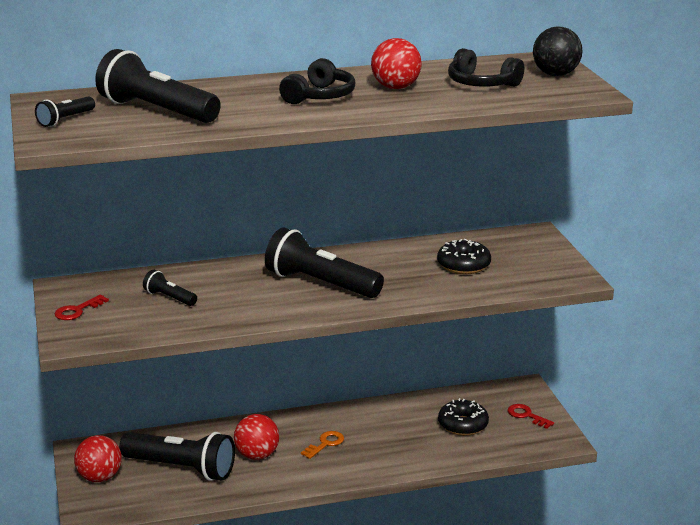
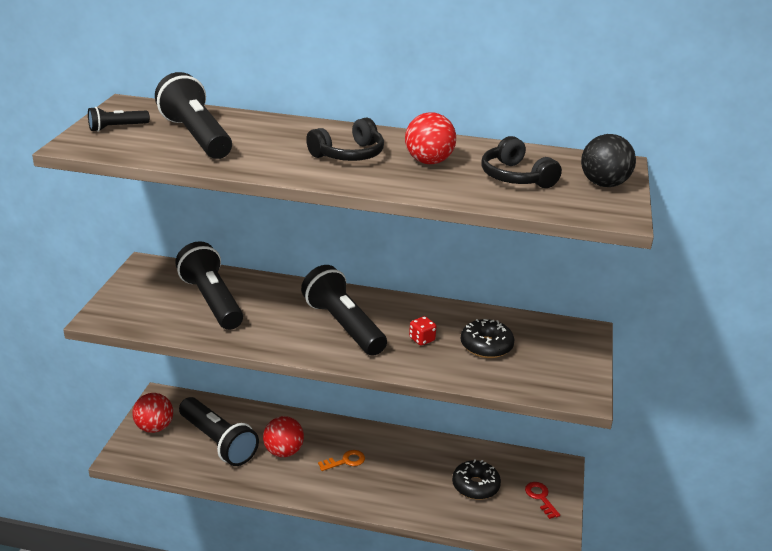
camera: 25 degrees right, 5 degrees up
red key [55,295,109,320] -> none
black flashlight [143,270,197,306] -> black flashlight [175,241,243,330], size x2.09
none -> red dice [409,316,436,346]

